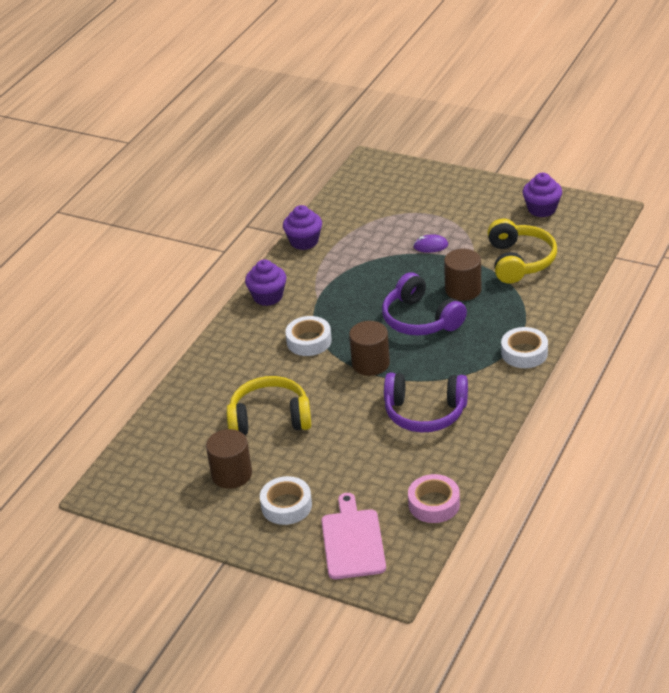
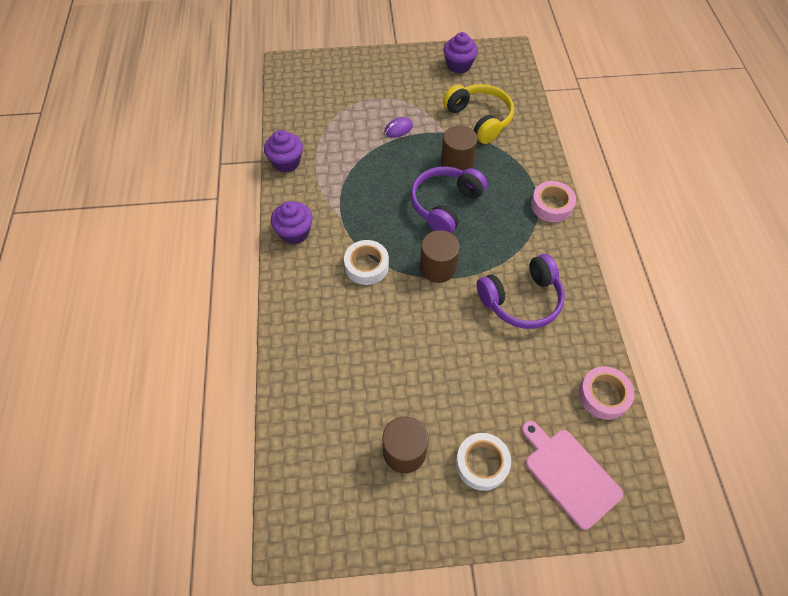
camera: 35 degrees left, 20 degrees up
yellow headphones [226,376,311,435] -> none
purple headphones [382,272,467,335] -> purple headphones turned 105 degrees clockwise [410,166,487,233]
white tape [501,327,548,368] -> pink tape [531,181,576,222]

